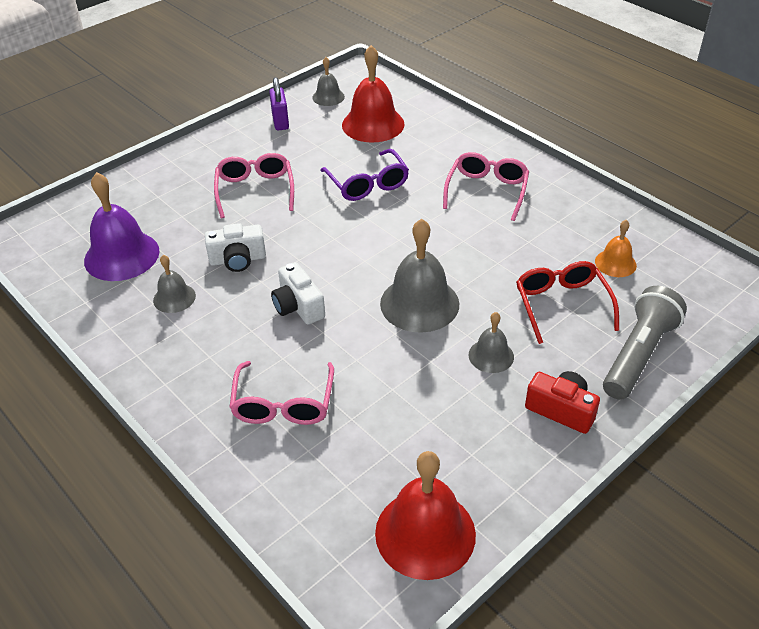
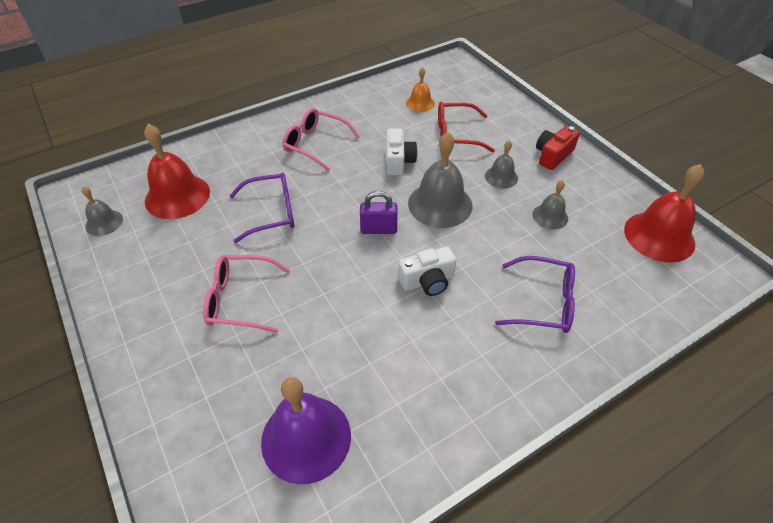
camera: 80 degrees left, 5 degrees up
grey bell [153,255,196,313] -> grey bell moved to [532,180,568,230]
white camera [205,223,266,272] -> white camera moved to [387,129,417,175]
pink glasses [229,361,334,425] -> purple glasses [495,256,575,333]
purple padlock [269,77,289,130] -> purple padlock moved to [360,191,398,234]
grey flashlight [603,286,687,400] -> none

